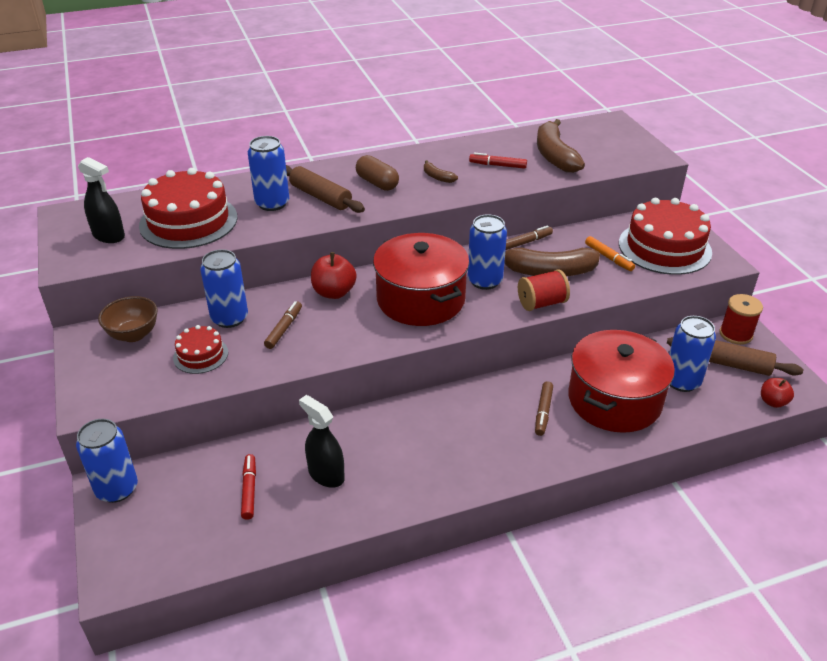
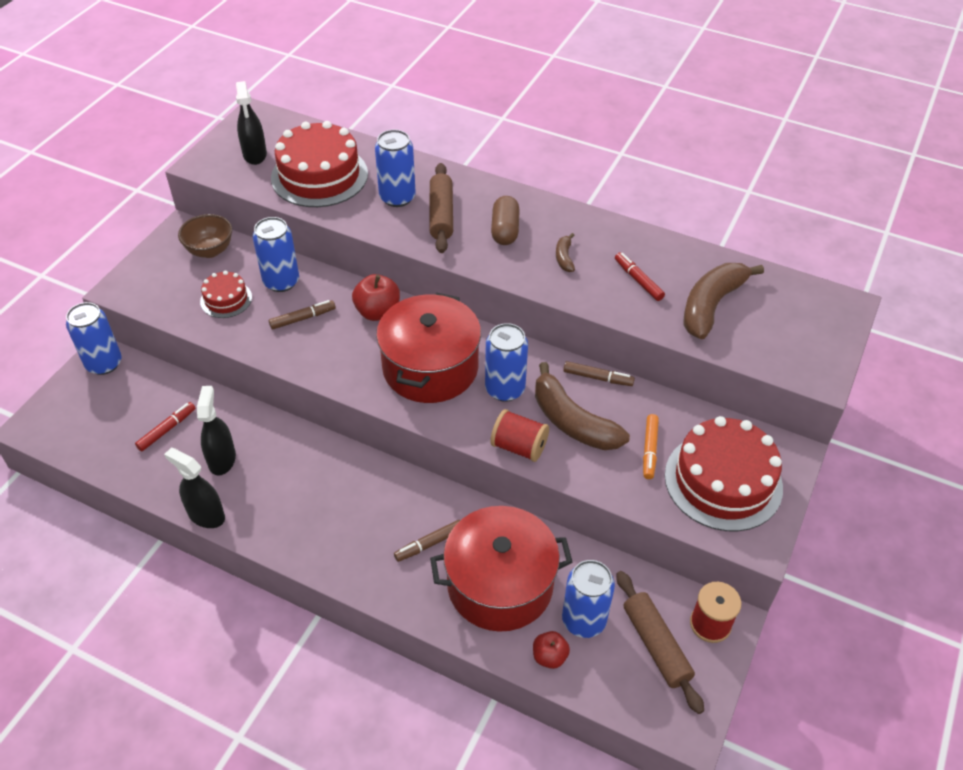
camera: 45 degrees right, 10 degrees up
red apple [761,378,794,408] -> red apple moved to [533,631,570,669]
none -> black spray bottle [164,448,225,528]

